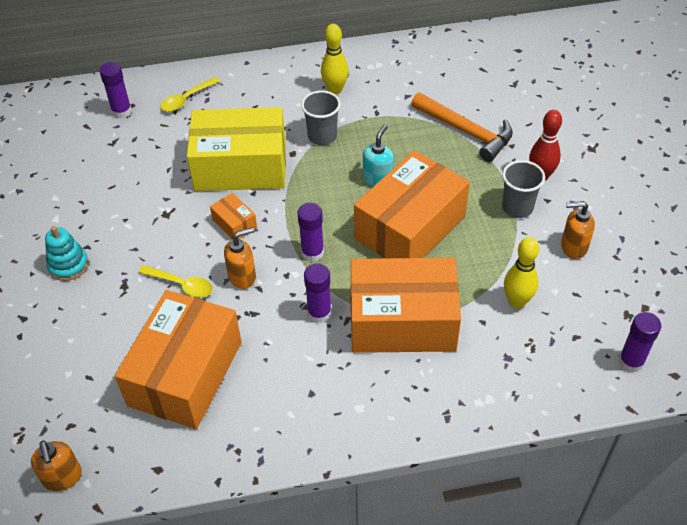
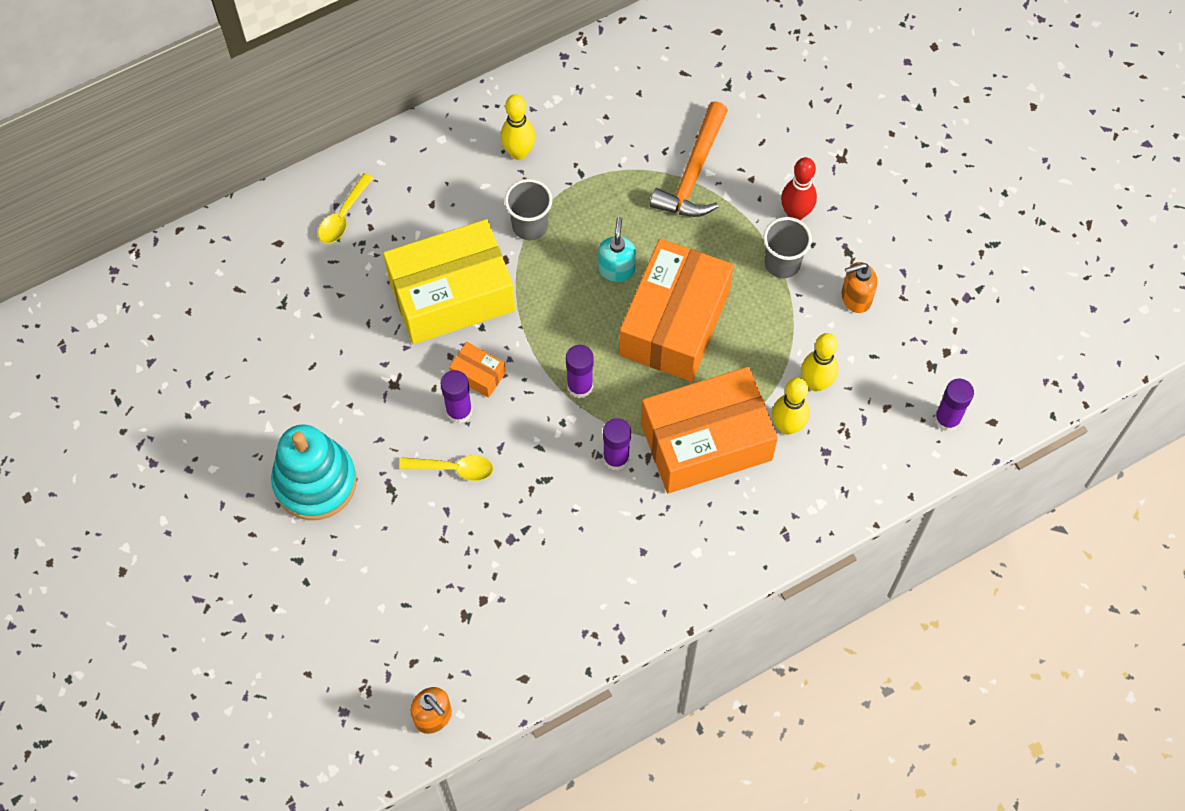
camera: 20 degrees left, 15 degrees up
turquoise stacking toy [45,226,89,281] -> turquoise stacking toy [271,424,357,520], size x1.78
purple glue stick [100,62,132,118] -> purple glue stick moved to [441,370,472,423]
orange box [115,290,242,429] -> none
orange soap dispenser [224,227,256,289] -> none
orange hammer [411,92,513,162] -> orange hammer turned 90 degrees clockwise [650,101,728,217]
none -> yellow bowling pin [772,378,809,435]

